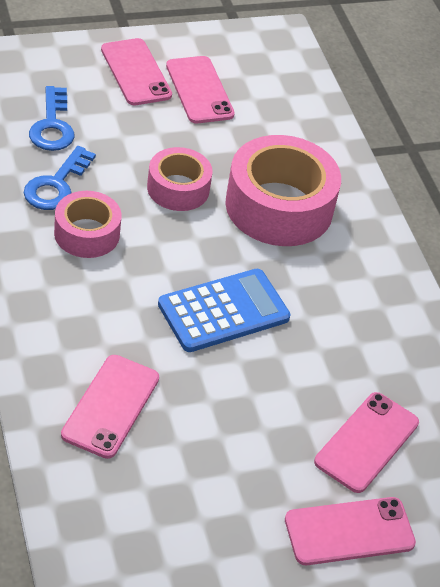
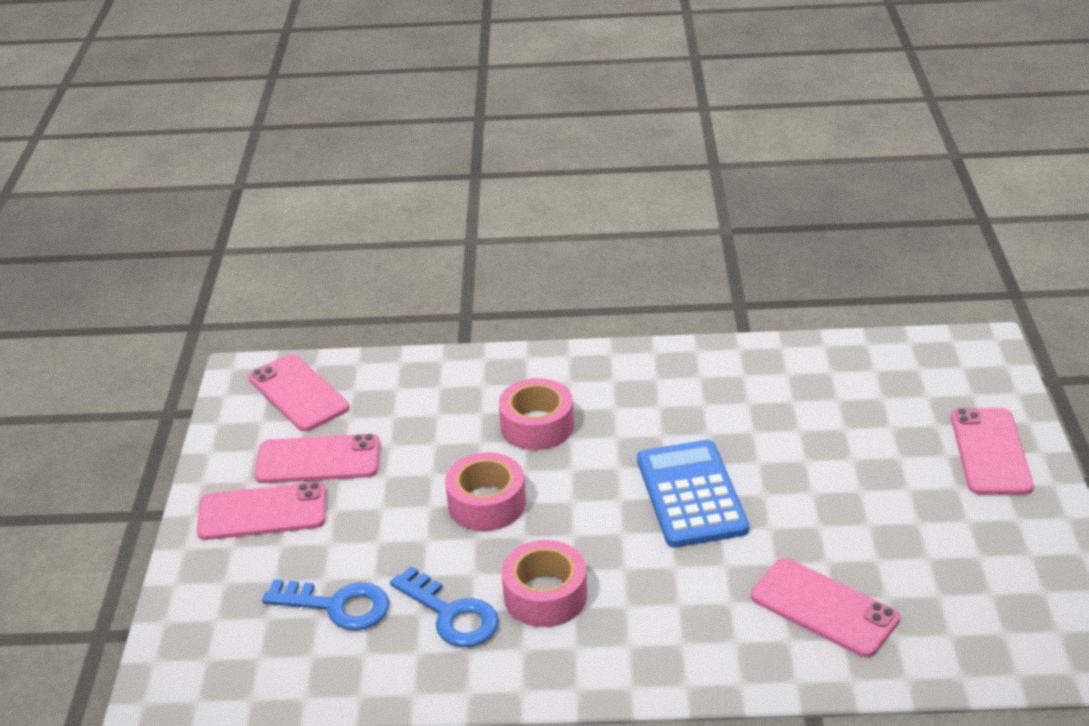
camera: 65 degrees left, 10 degrees down
pink tape [225,135,341,246] -> pink tape [499,378,574,450], size x0.58
pink phone [314,392,419,493] -> pink phone moved to [248,354,349,431]

